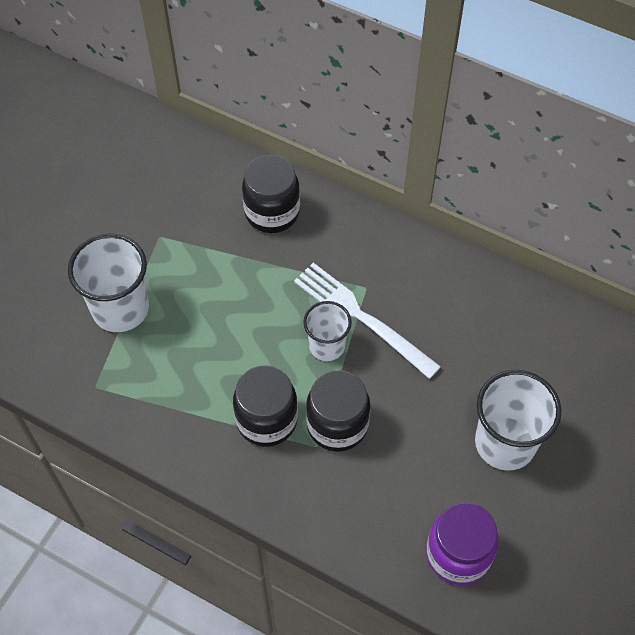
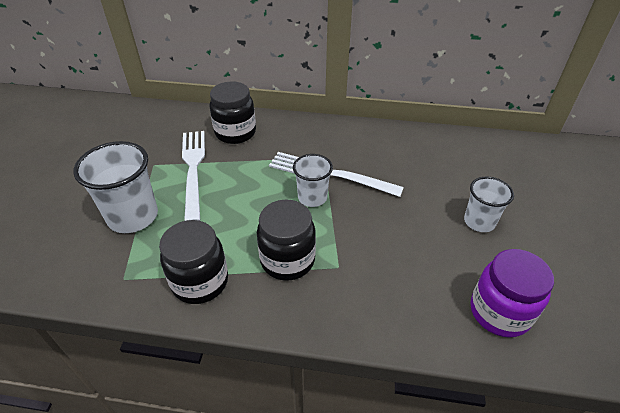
camera: 20 degrees left, 15 degrees down
black jar [306,370,371,452] -> black jar moved to [159,220,228,304]
white cup [475,370,562,471] -> white cup [464,177,514,232], size x0.62
none -> white fork [182,131,205,221]

